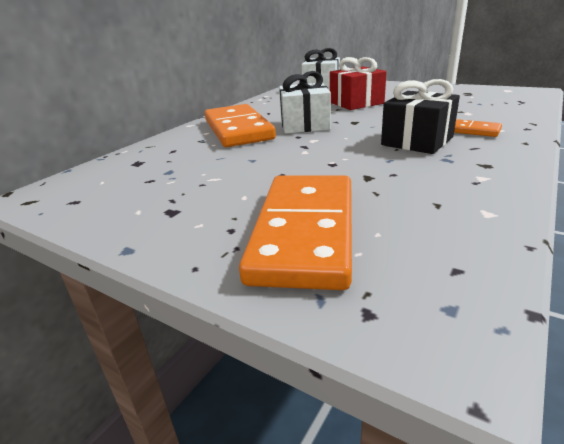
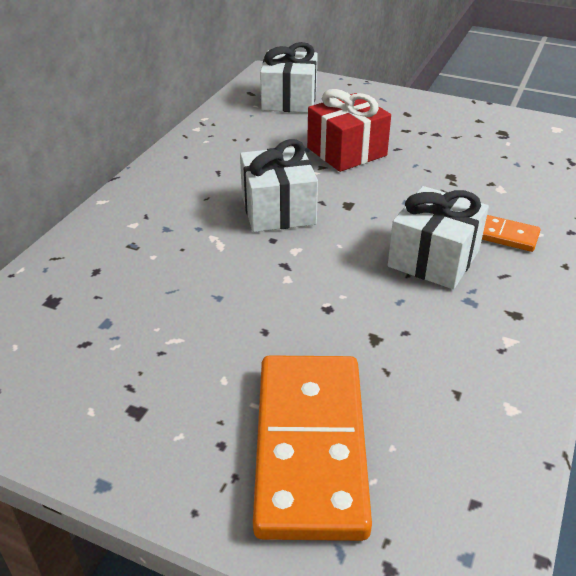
camera: 10 degrees left, 10 degrees up
orange domino [205,104,276,147] -> none
black gift [381,79,460,154] -> white gift [388,186,489,289]

